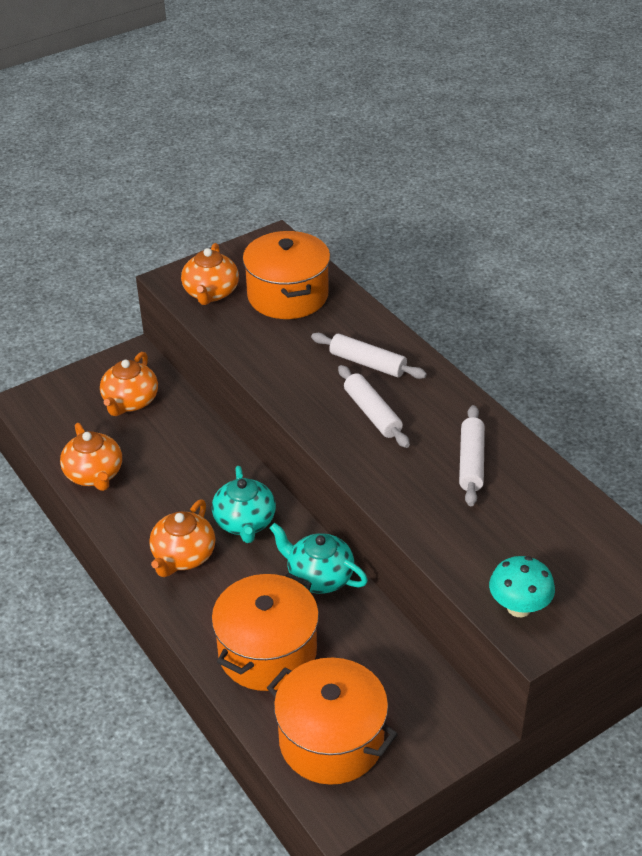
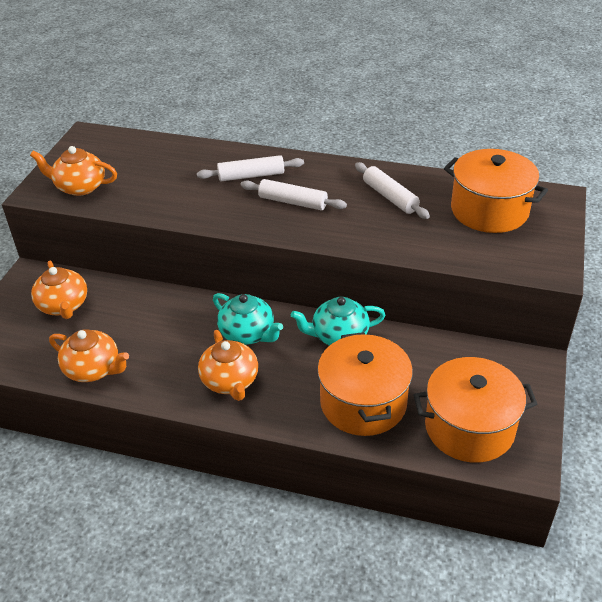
camera: 40 degrees left, 0 degrees up
orange teapot [181,243,239,305] -> orange teapot turned 135 degrees clockwise [30,146,117,196]
orange pot [243,231,330,319] -> orange pot moved to [444,149,548,233]
turquoise mushroom [489,556,555,617] -> none

